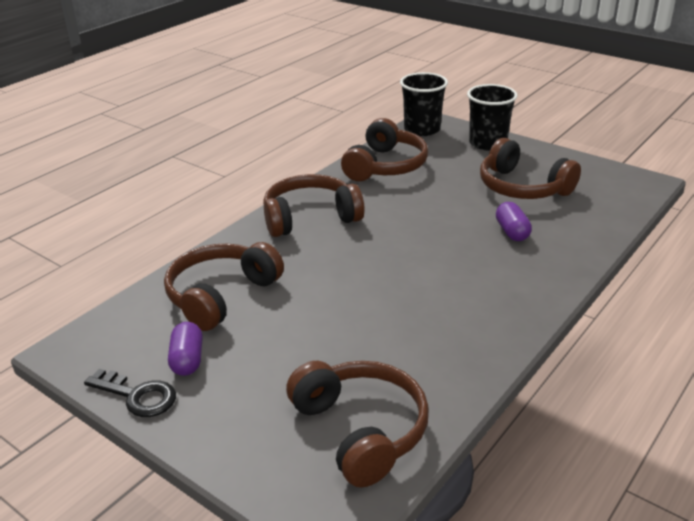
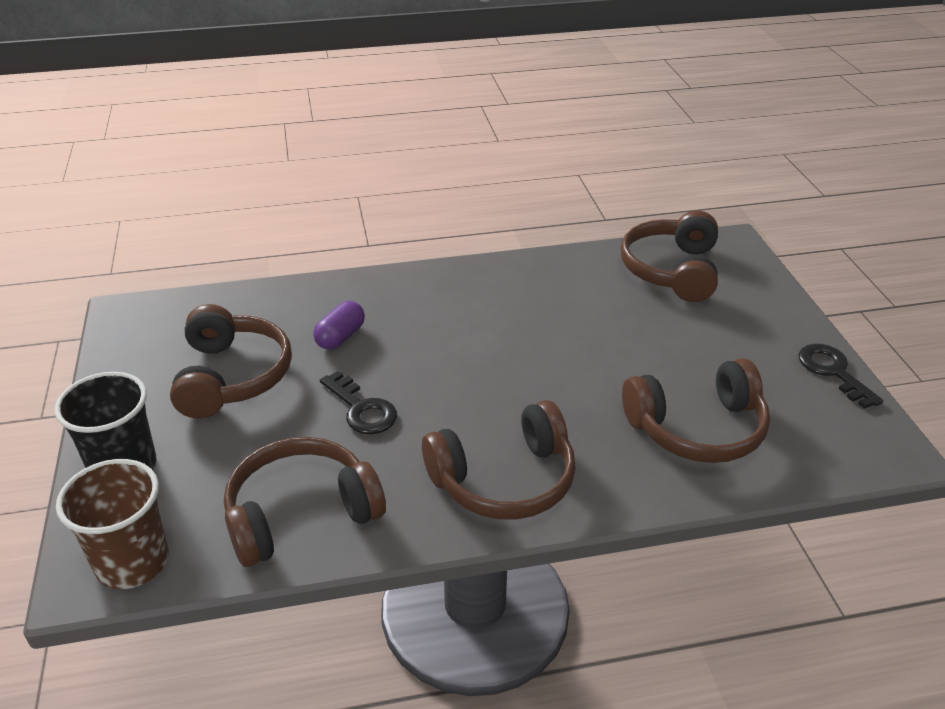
camera: 140 degrees left, 5 degrees up
purple capsule [168,322,203,376] -> none
brown headphones [263,174,365,237] -> brown headphones turned 45 degrees counterclockwise [422,400,576,520]
black cup [400,72,448,136] -> brown cup [56,459,169,589]
none -> black key [320,371,397,434]

